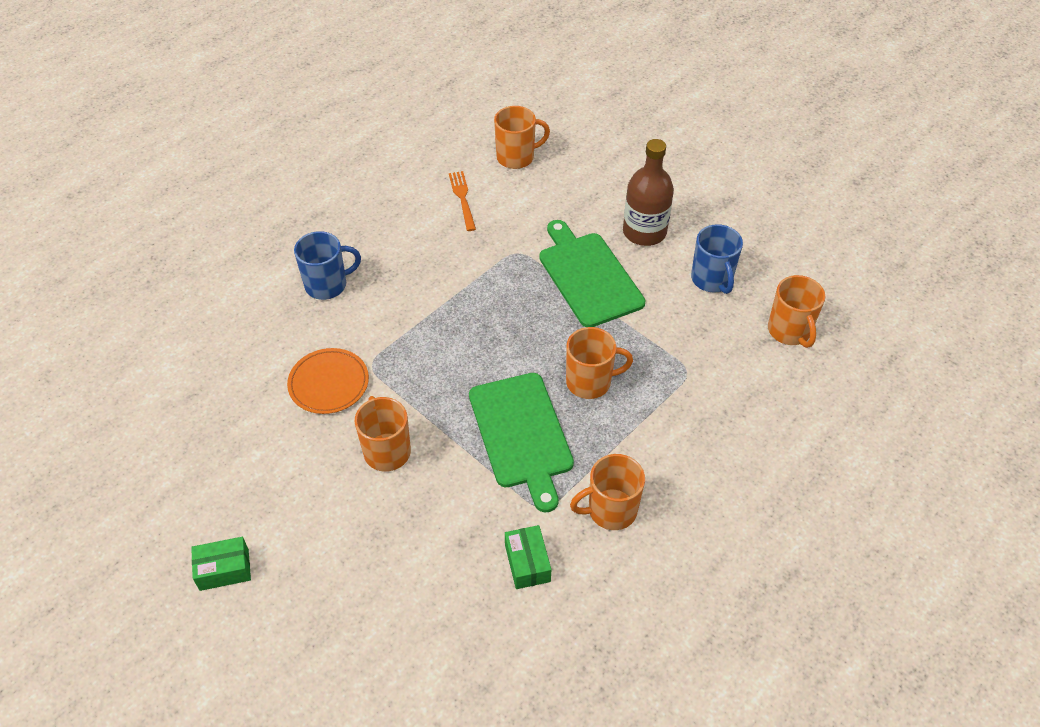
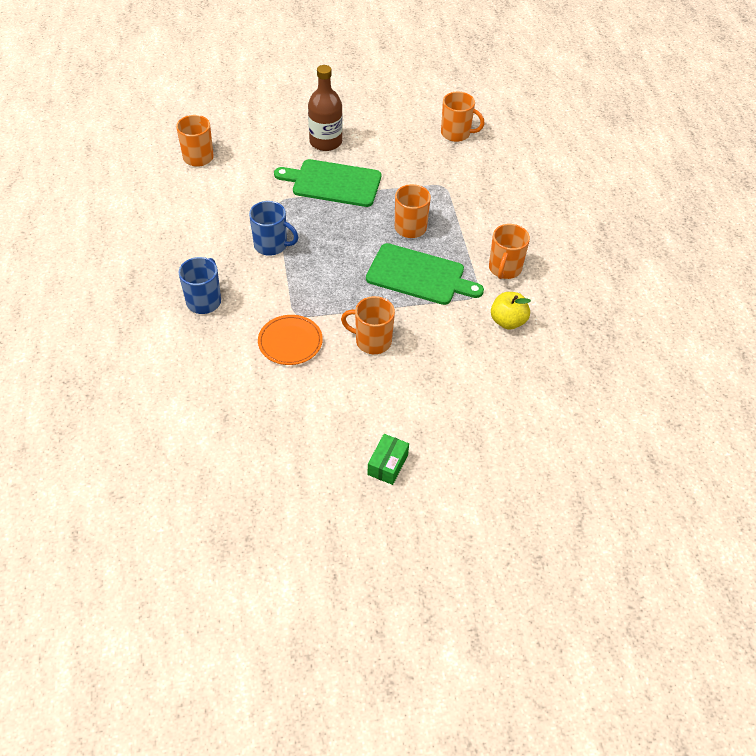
camera: 55 degrees left, 0 degrees up
orange fork [449,171,476,231] -> none
green box [505,525,552,589] -> yellow apple [491,292,531,330]
blue mug [691,224,743,294] -> blue mug moved to [249,201,298,256]

